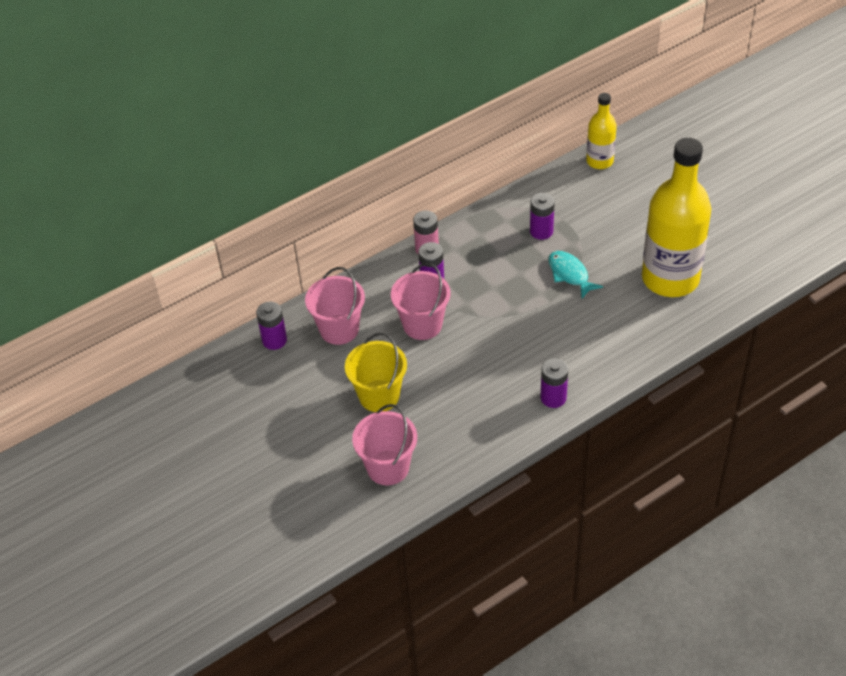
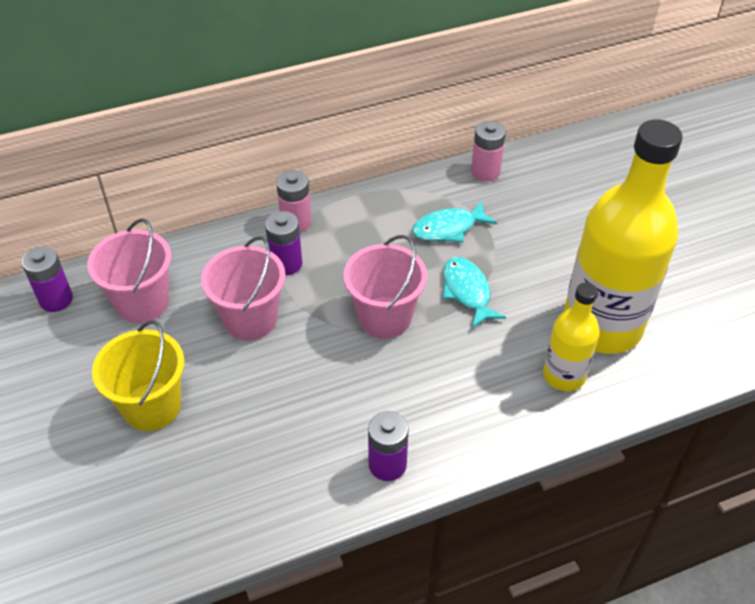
camera: 10 degrees right, 0 degrees up
pink bucket [352,404,417,485] -> pink bucket moved to [343,235,427,339]
purple battery [530,193,555,240] -> turquoise fish [412,201,497,243]
yellow bottle [586,93,617,169] -> yellow bottle moved to [543,283,600,391]
none -> pink battery [471,121,506,182]

